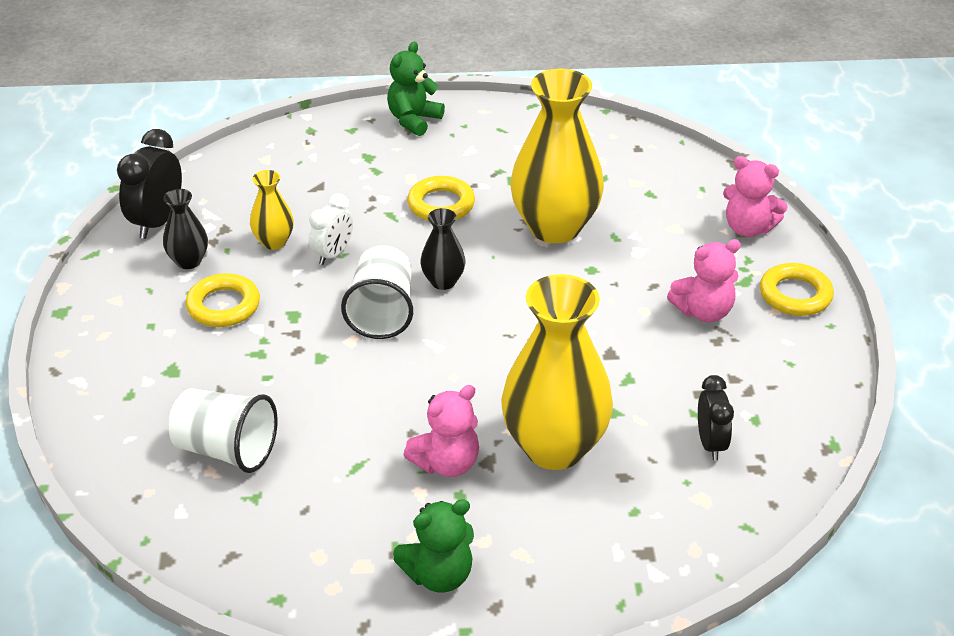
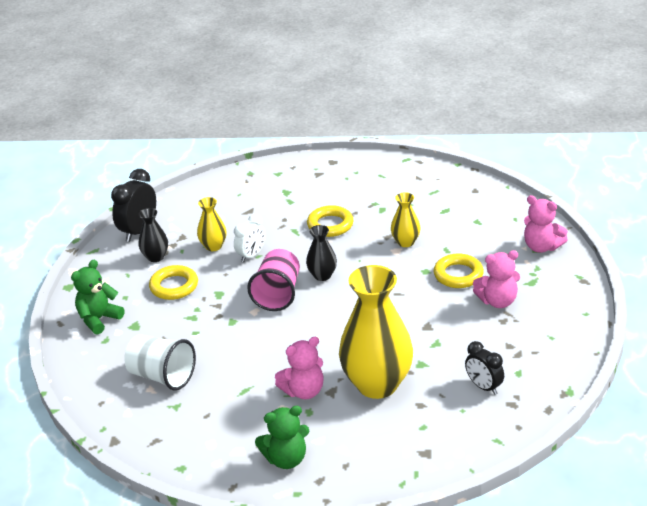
camera: 10 degrees right, 5 degrees down
white cup [341,245,413,339] -> pink cup [247,249,300,311]
green teddy bear [387,42,445,136] -> green teddy bear moved to [71,260,124,335]
yellow vase [510,69,604,243] -> yellow vase [391,192,421,247], size x0.47
black clock [698,375,734,460] -> black clock turned 135 degrees clockwise [465,341,504,395]
yellow ring [760,263,834,316] -> yellow ring moved to [434,253,484,288]

